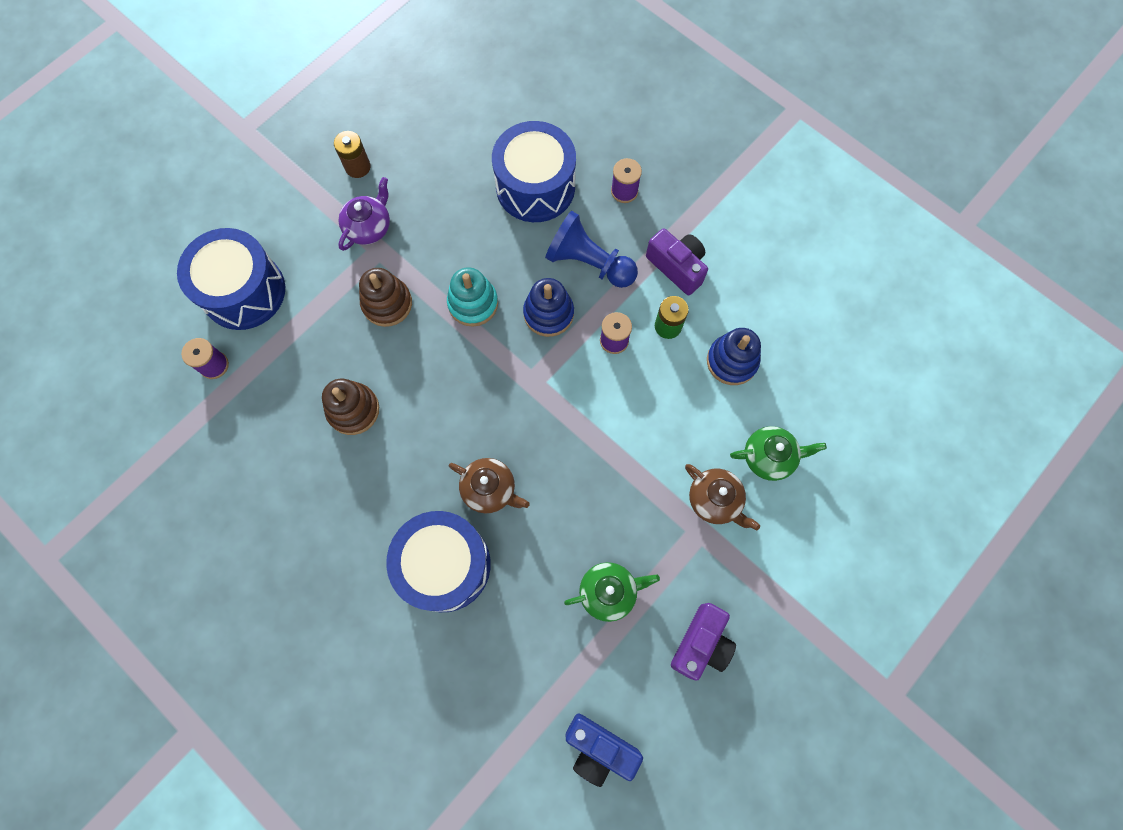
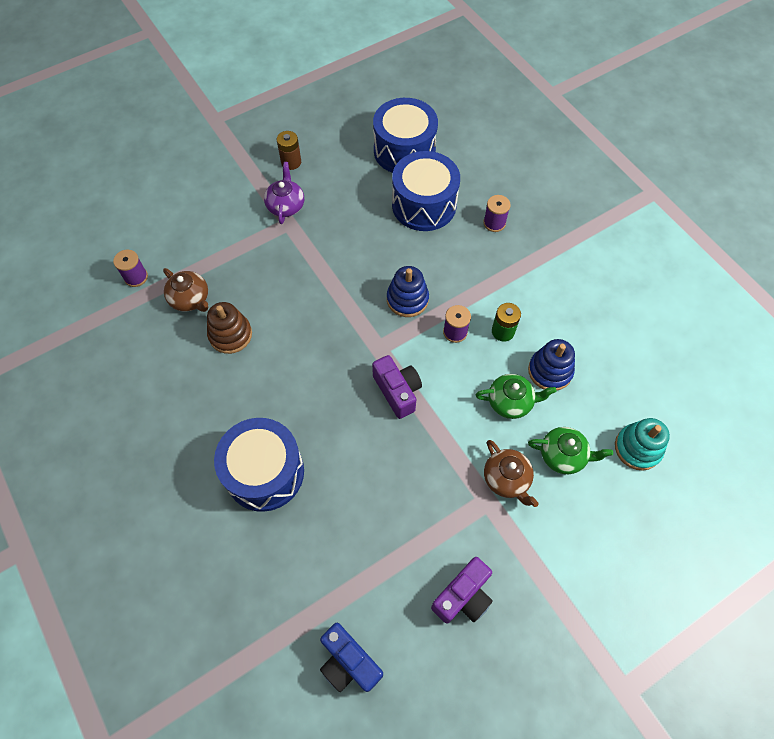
camera: 15 degrees right, 10 degrees down
blue drum [177,228,285,330] -> blue drum moved to [373,98,438,173]
purple teapot [338,177,390,251] -> purple teapot turned 45 degrees counterclockwise [264,162,304,224]
brown stacking toy [359,268,412,327] -> none
turquoise stacking toy [447,267,498,327] -> turquoise stacking toy moved to [615,418,670,471]
brown teapot [449,458,530,513] -> brown teapot moved to [163,268,208,312]
blue pawn [545,211,638,288] -> none
green teapot [564,562,660,622] -> green teapot moved to [475,374,556,419]
purple camera [646,228,708,295] -> purple camera moved to [372,355,422,419]

